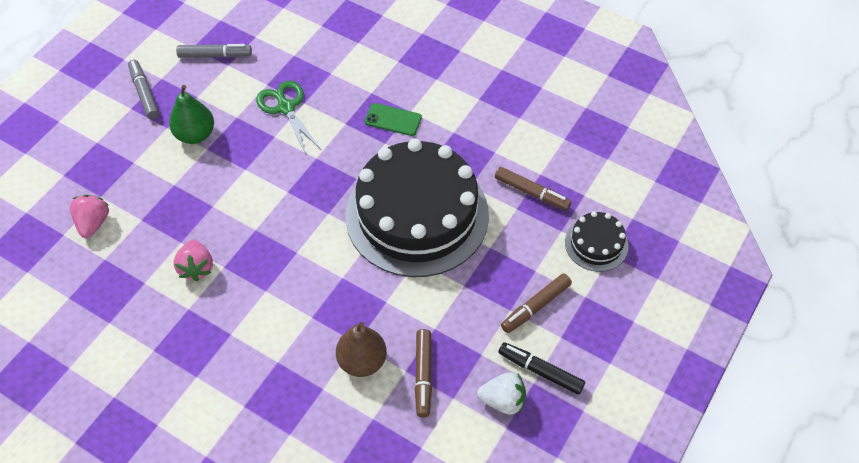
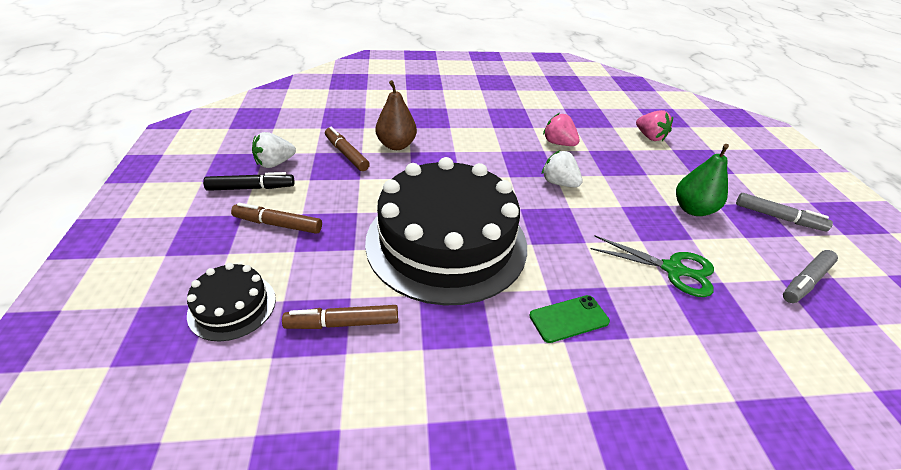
camera: 140 degrees right, 15 degrees down
brown marker [501,274,572,333] -> brown marker turned 90 degrees counterclockwise [231,203,322,234]
none -> white strawberry [542,150,583,187]

